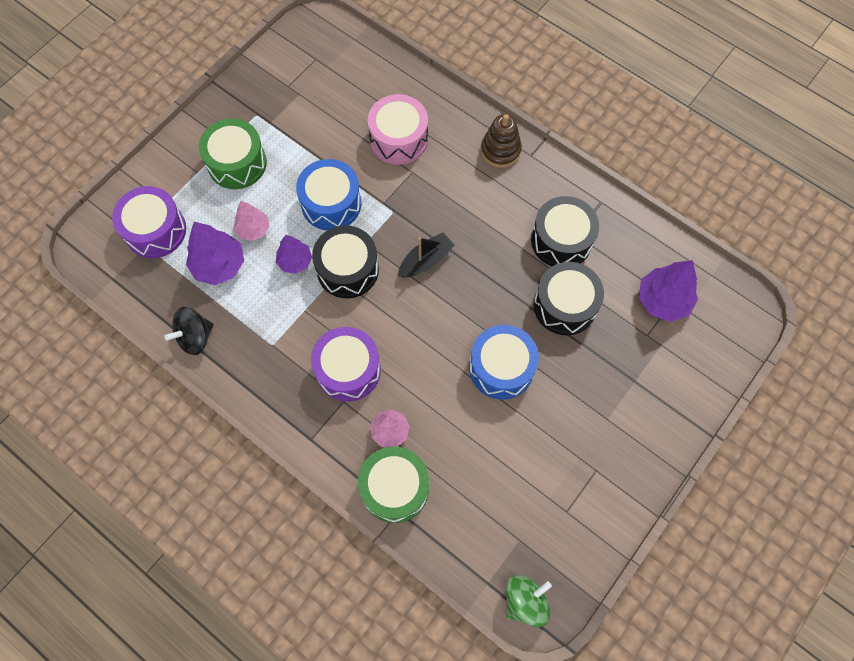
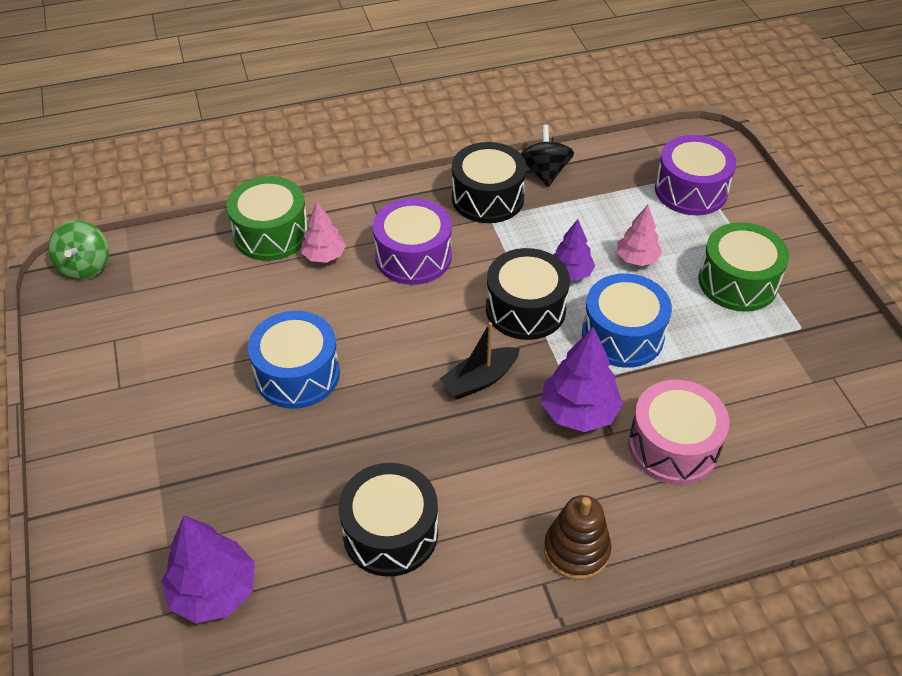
camera: 125 degrees right, 20 degrees down
purple tree [186,222,244,285] -> purple tree moved to [541,327,623,432]
black boat [398,232,455,277] -> black boat turned 60 degrees clockwise [440,322,520,399]
black drum [534,262,604,335] -> black drum moved to [452,142,527,223]

